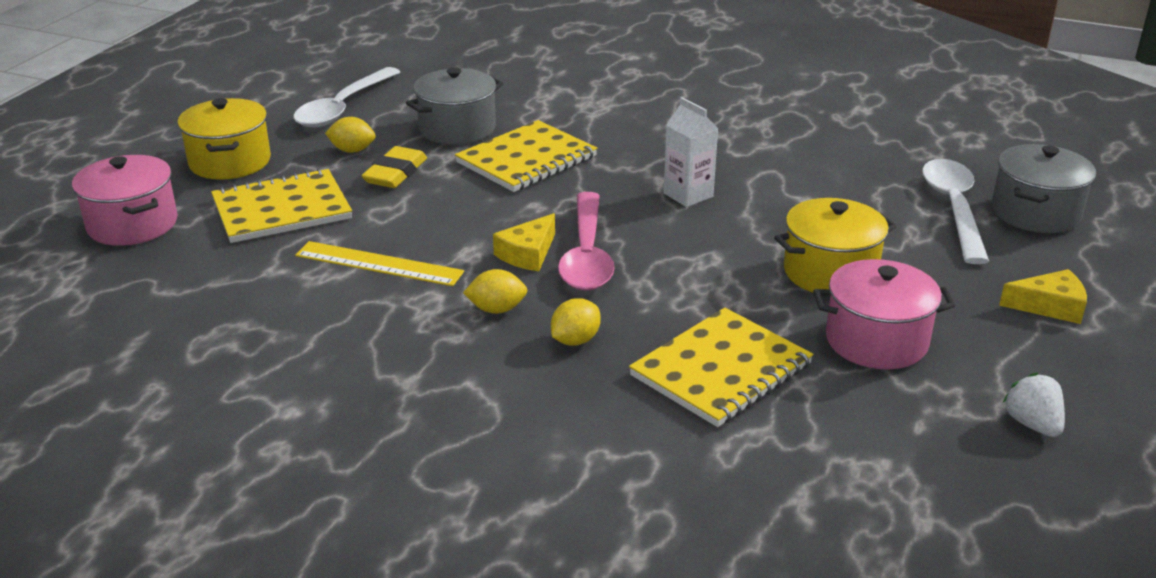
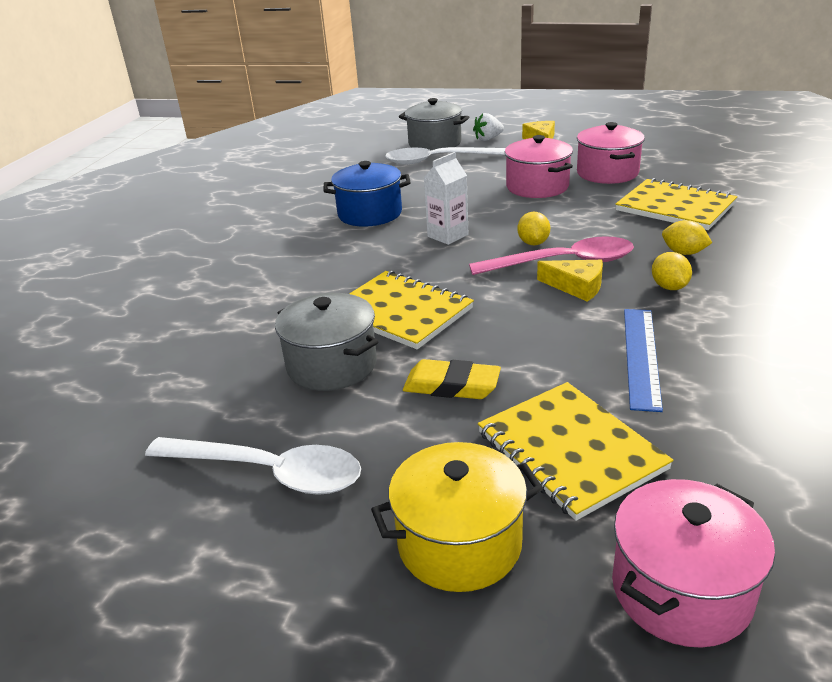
camera: 95 degrees left, 0 degrees up
yellow ruler [295,241,464,286] -> blue ruler [624,309,663,412]
yellow lemon [325,117,376,153] -> yellow lemon moved to [517,212,550,245]
yellow pot [774,198,896,292] -> pink pot [504,135,573,198]
white strawberry [1002,373,1065,437] -> white strawberry moved to [473,113,504,141]
none -> blue pot [324,161,411,227]

